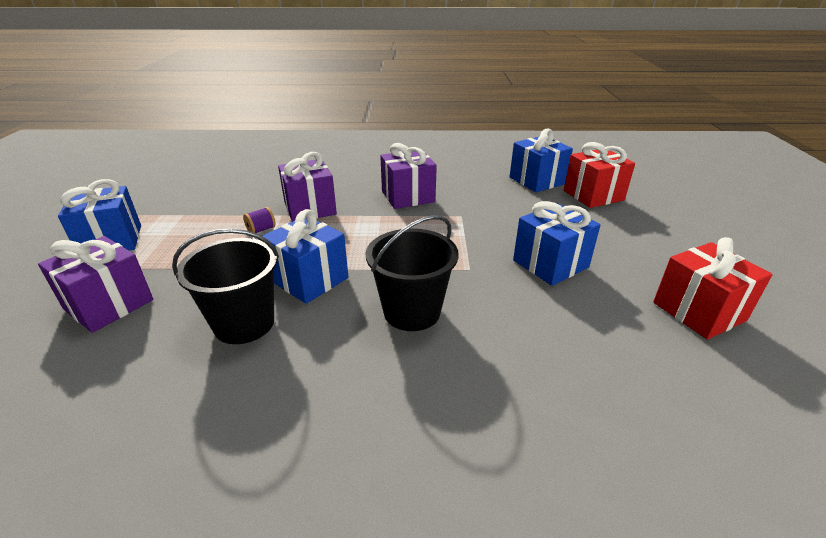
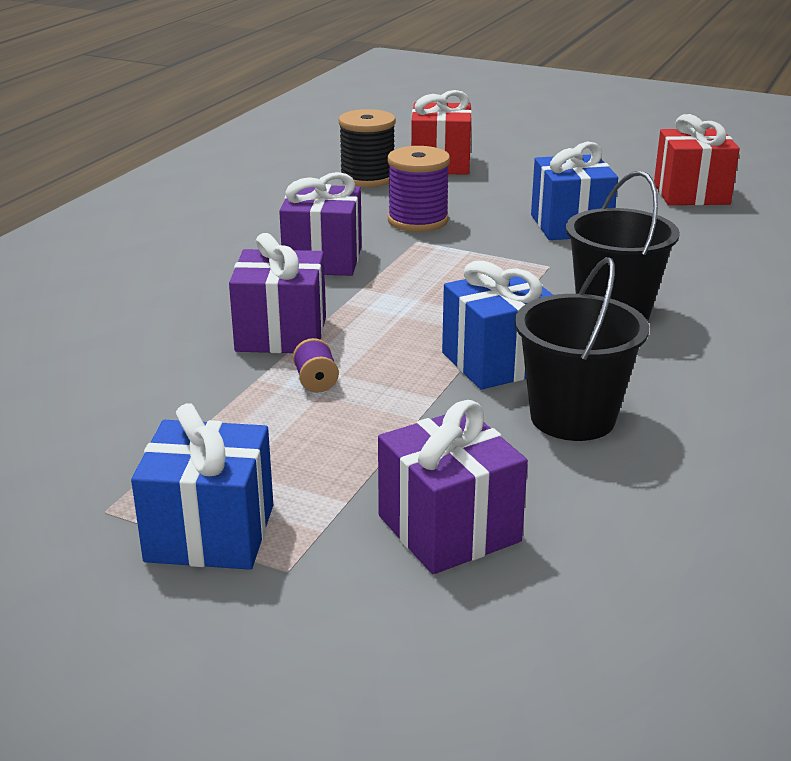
camera: 65 degrees left, 5 degrees down
blue gift [510,129,573,192] -> black spool [339,109,396,188]
none -> purple spool [388,146,450,232]

